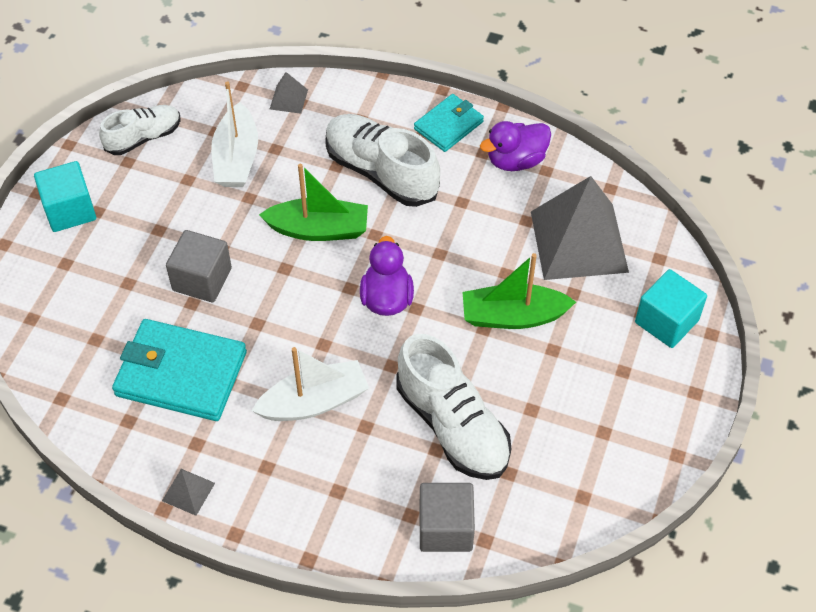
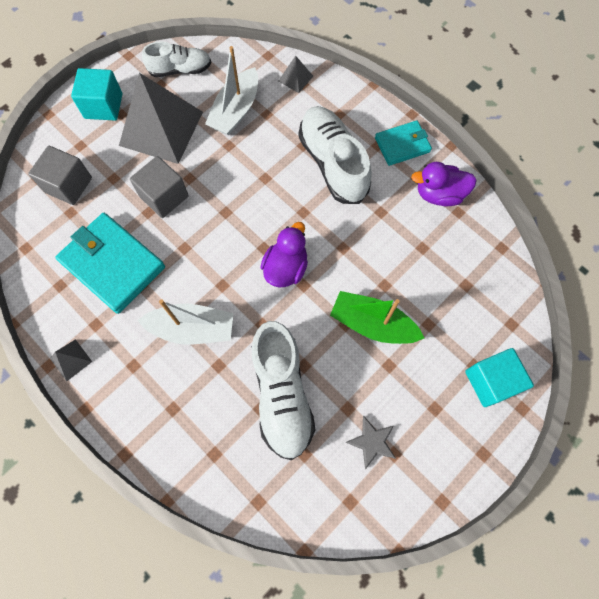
camera: 25 degrees right, 15 degrees up
green boat [259,164,368,241] -> none
grey cube [420,483,475,552] -> grey cube moved to [28,146,92,205]
grey pyramid [531,176,629,280] -> grey pyramid moved to [119,73,203,164]
none -> grey star [346,416,396,469]

